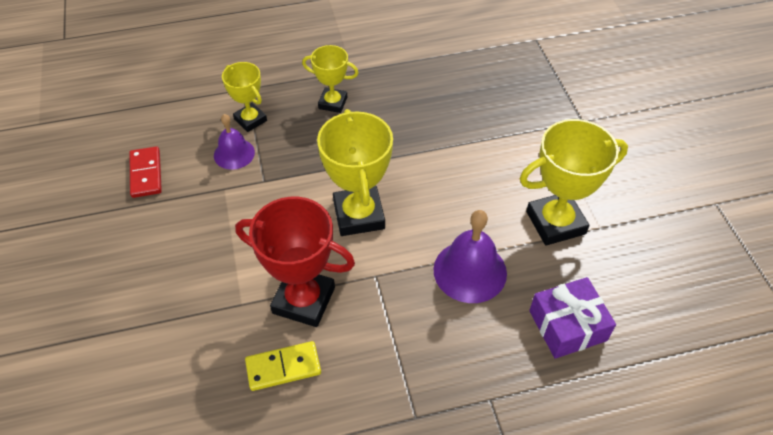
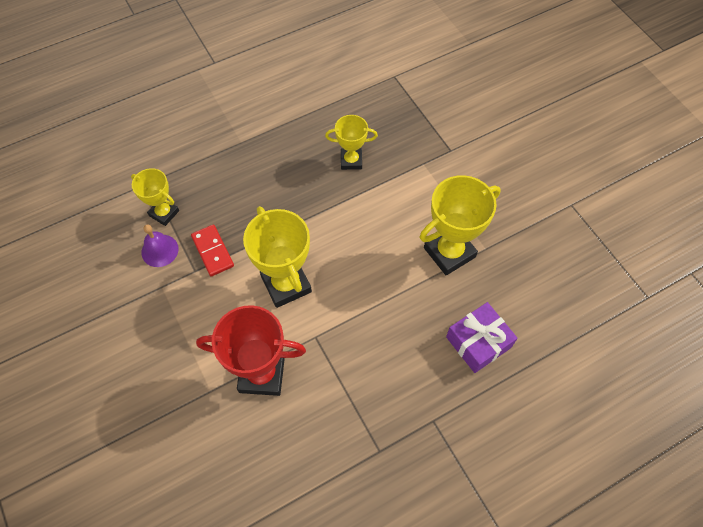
camera: 15 degrees left, 10 degrees up
red domino [129,146,162,198] -> red domino moved to [191,224,234,277]
yellow domino [245,341,321,391] -> none
yellow trophy [302,45,359,113] -> yellow trophy moved to [325,115,378,170]
purple bell [433,210,507,303] -> none

